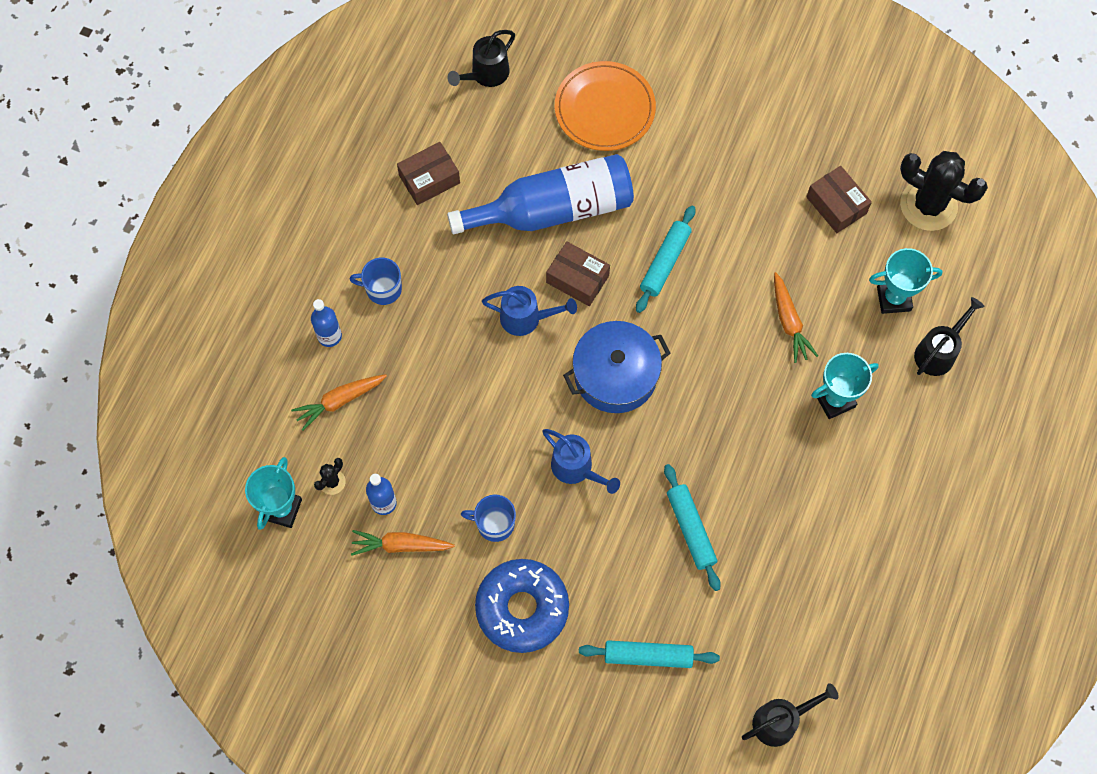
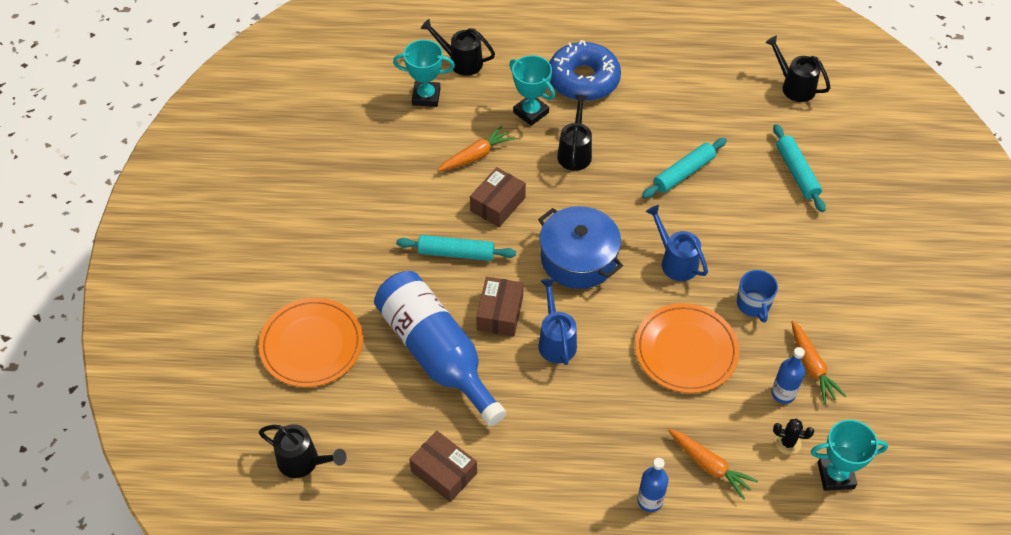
camera: 110 degrees left, 15 degrees down
blue mug [349,258,402,305] -> none
blue donut [475,559,569,653] -> blue donut moved to [549,40,621,101]
blue watering can [542,429,620,494] -> blue watering can turned 60 degrees counterclockwise [646,205,708,281]
brown box [806,166,872,233] -> brown box moved to [470,167,526,227]
turquoise trophy [869,248,943,314] -> turquoise trophy turned 60 degrees counterclockwise [393,40,455,107]
black cactus [900,151,988,231] -> none
none -> black watering can [557,95,592,171]
none -> orange plate [635,303,739,393]

